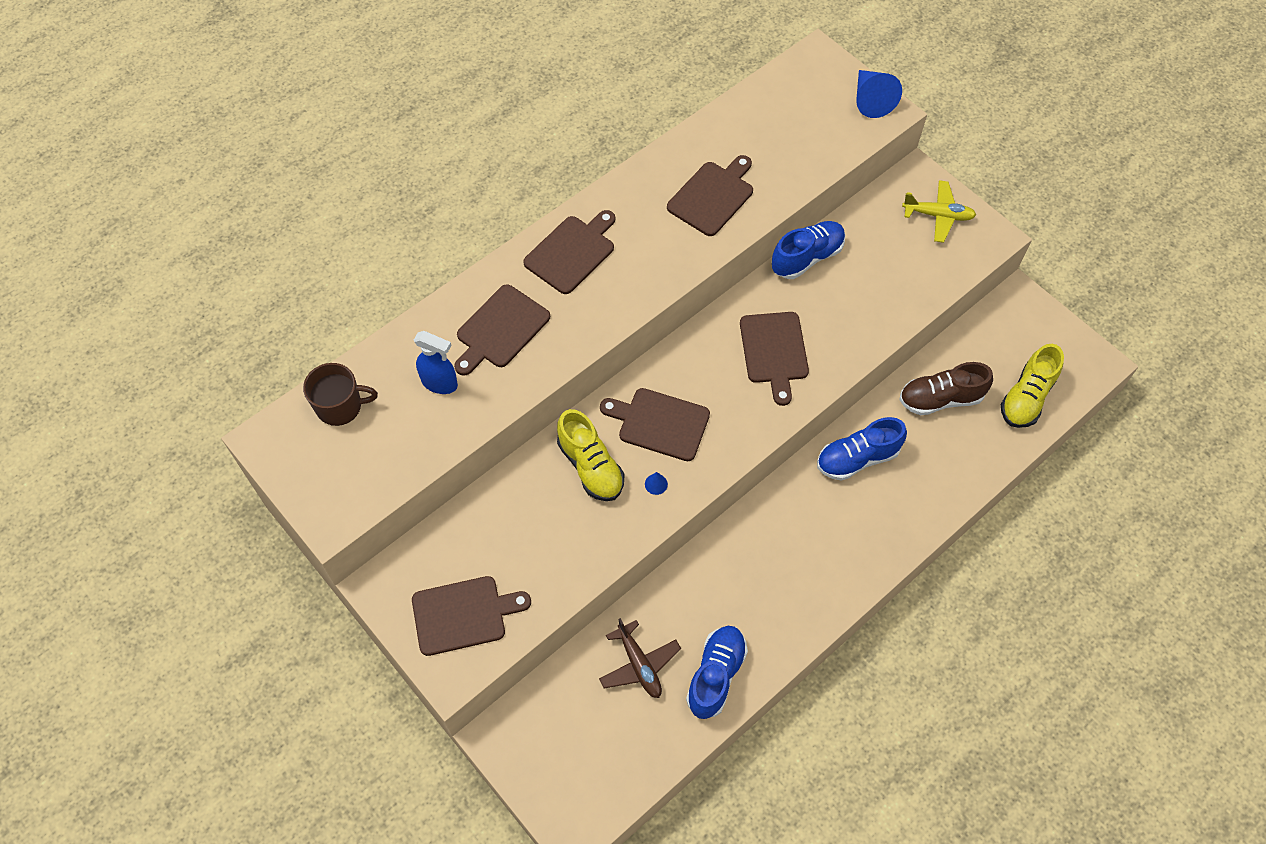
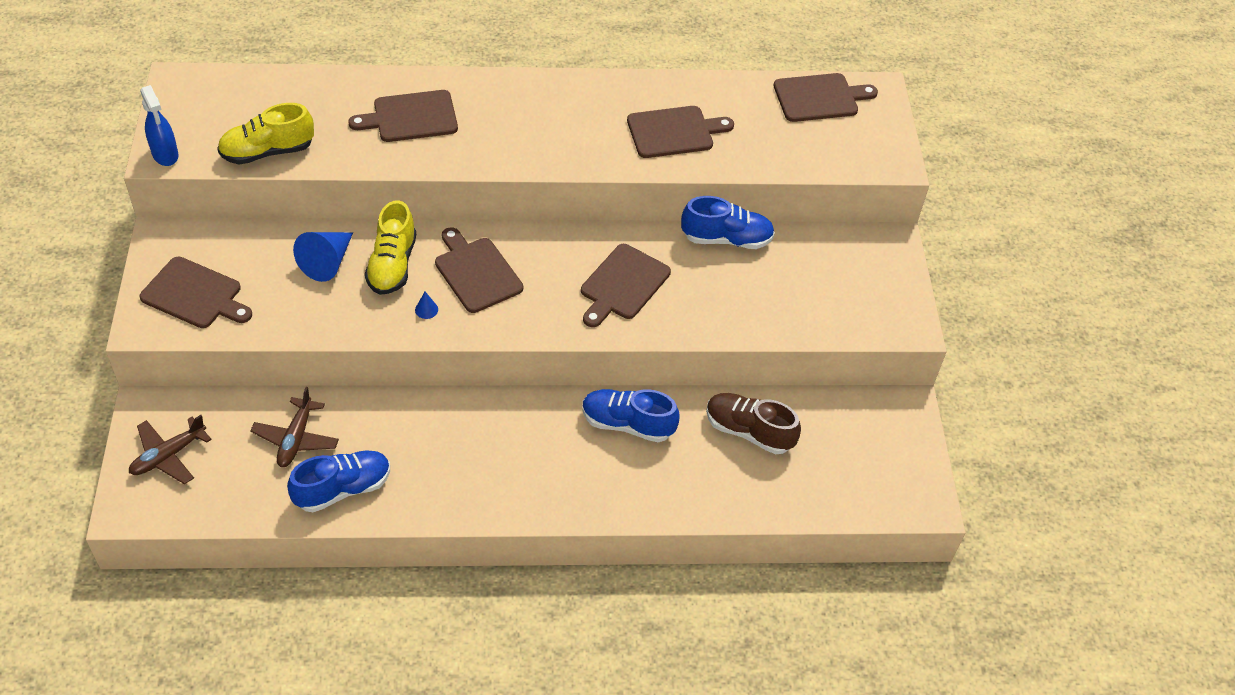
camera: 35 degrees right, 10 degrees down
brown mug [303,363,378,426] -> none
blue spray bottle [414,331,458,394] -> blue spray bottle moved to [140,85,179,166]
brown cutting board [523,210,615,294] -> brown cutting board moved to [773,73,878,122]
blue cone [856,70,902,118] -> blue cone moved to [293,232,353,282]
yellow plane [902,180,976,243] -> none
yellow shoe [1001,344,1064,428] -> yellow shoe moved to [217,103,314,165]
none -> brown plane [129,415,212,484]

